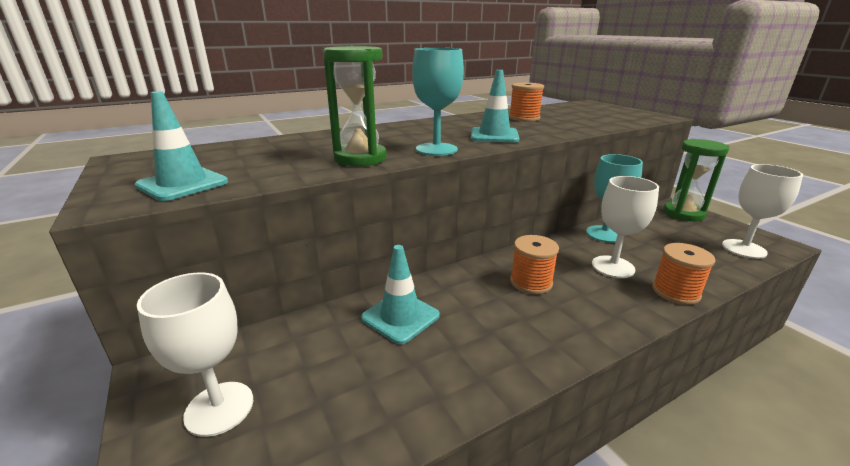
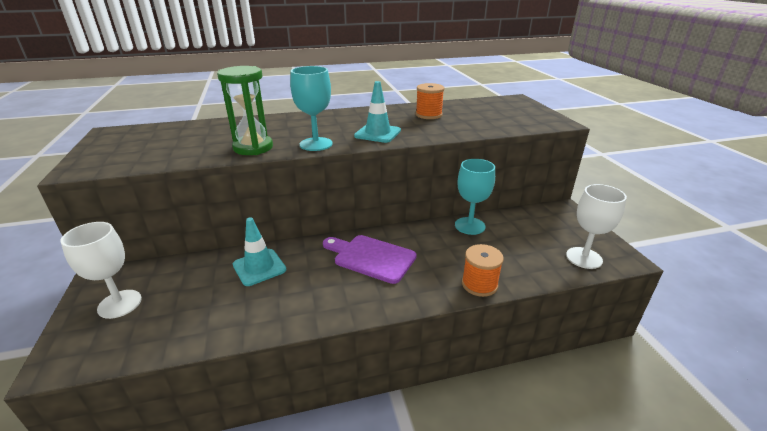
camera: 15 degrees right, 5 degrees up
turquoise traffic cone [135,91,228,201] -> none
orange spool [510,235,559,294] -> purple cutting board [323,235,417,284]
white goblet [592,176,659,278] -> none
green hourglass [663,139,729,221] -> none

